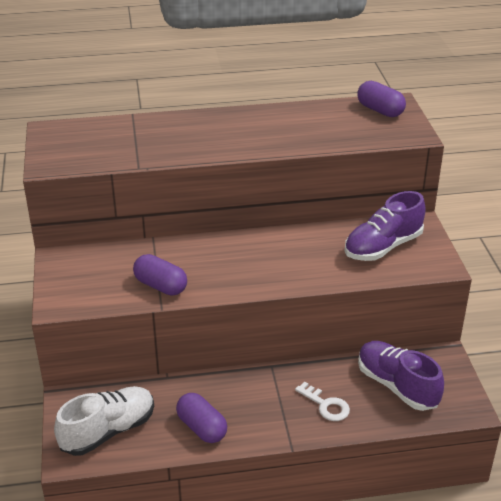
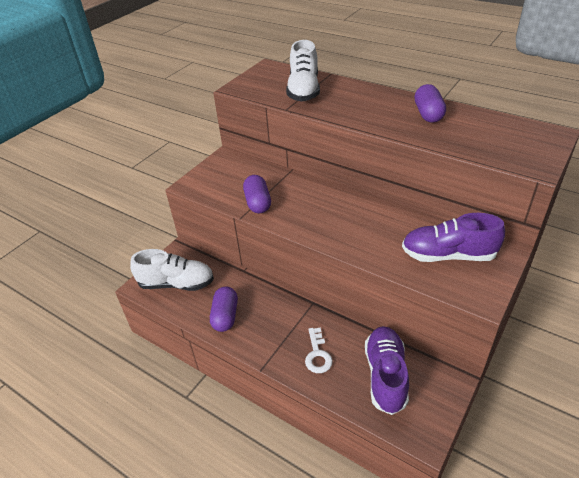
camera: 45 degrees right, 5 degrees up
purple capsule [357,81,406,117] -> purple capsule moved to [415,84,446,123]
none -> white shoe [286,40,320,101]

